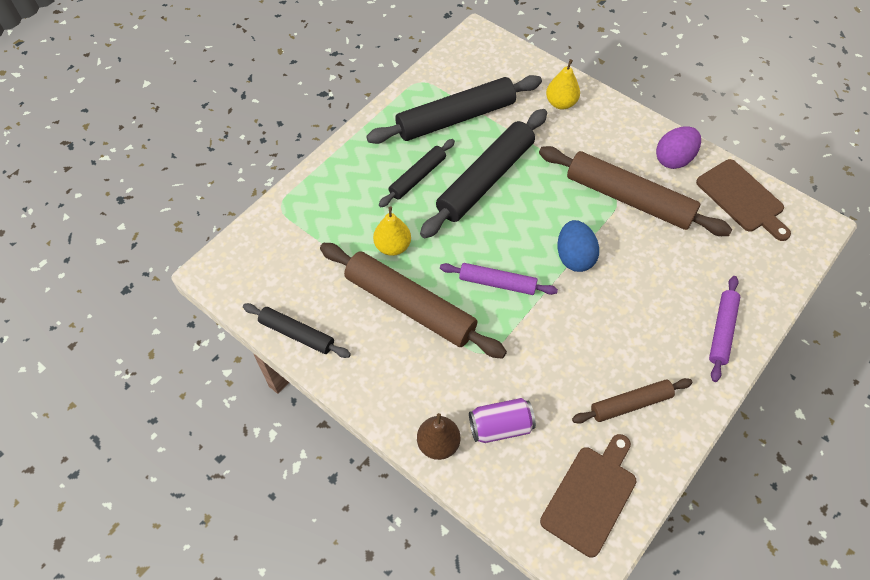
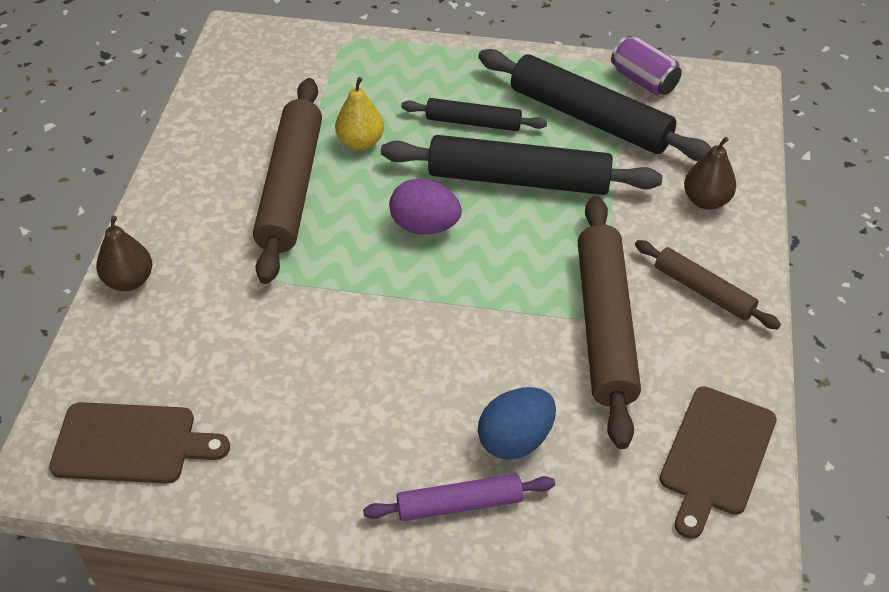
camera: 60 degrees right, 10 degrees down
black rolling pin [243,303,351,358] -> none
purple rolling pin [440,263,558,295] -> none
purple can [469,398,536,443] -> purple can moved to [611,36,682,95]
yellow pear [546,59,580,109] -> brown pear [684,137,736,210]
blue egg [558,220,599,272] -> blue egg moved to [478,387,556,460]
brown rolling pin [572,378,692,424] -> brown rolling pin moved to [635,240,781,329]
purple egg [656,126,701,169] -> purple egg moved to [389,179,462,234]

